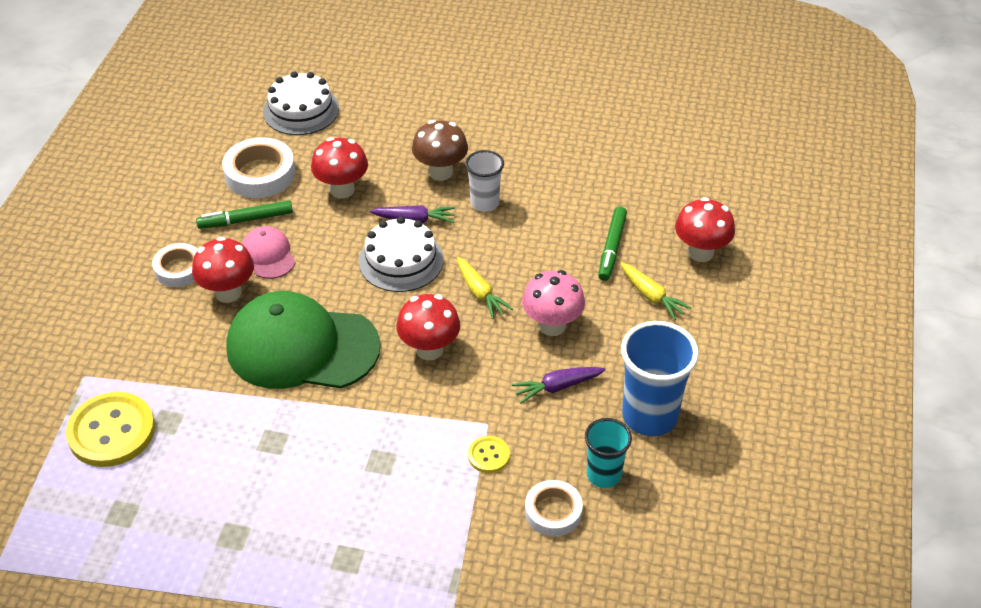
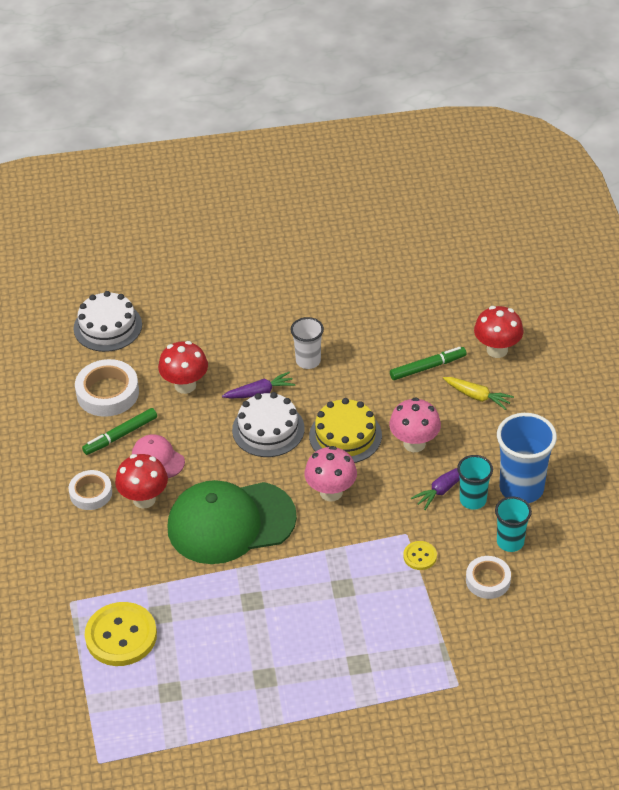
camera: 20 degrees left, 0 degrees up
red mushroom [396,294,460,360] -> pink mushroom [304,446,357,501]
brown mushroom [412,120,468,181] -> none
yellow carrot [457,257,513,319] -> yellow cake [309,398,382,463]
green marker [598,207,627,281] -> green marker turned 105 degrees counterclockwise [390,347,467,380]
none -> turquoise cup [457,455,493,510]

